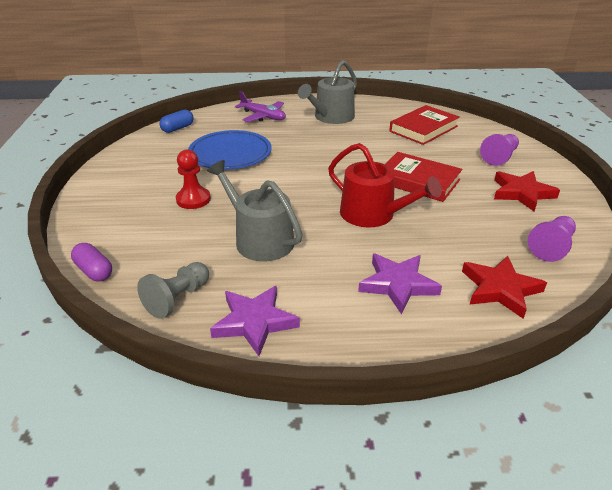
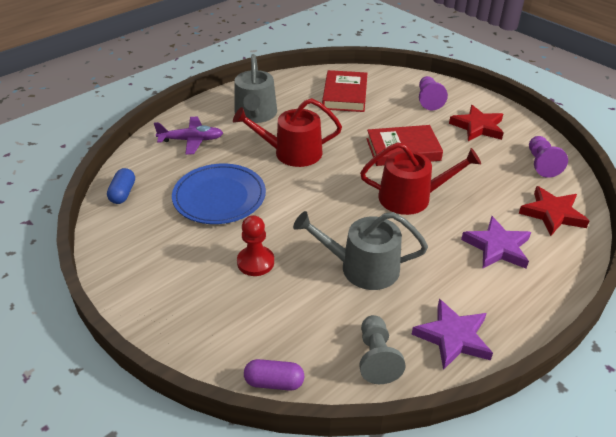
camera: 40 degrees left, 5 degrees up
none -> red watering can [233,98,342,167]

